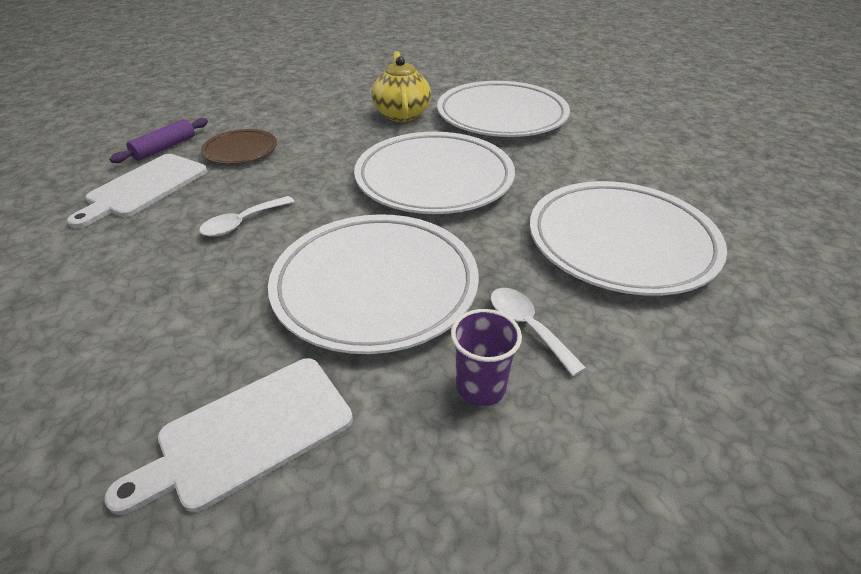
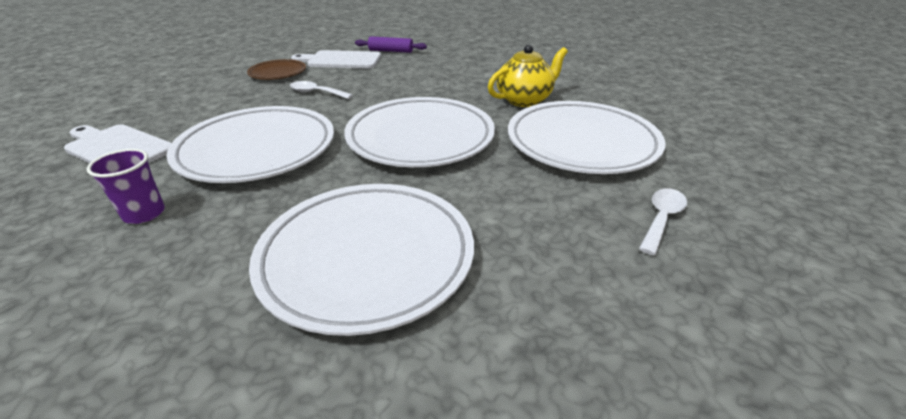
camera: 65 degrees right, 5 degrees down
brown plate [201,129,277,164] -> brown plate moved to [247,59,306,80]
white spoon [491,288,586,376] -> white spoon moved to [639,188,687,255]

